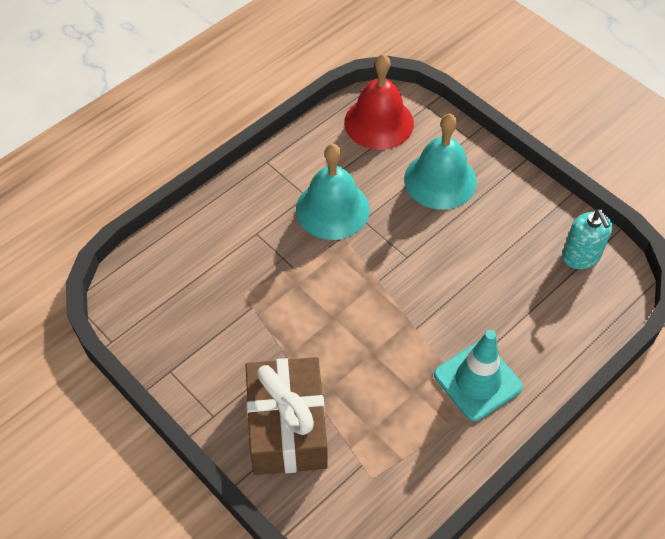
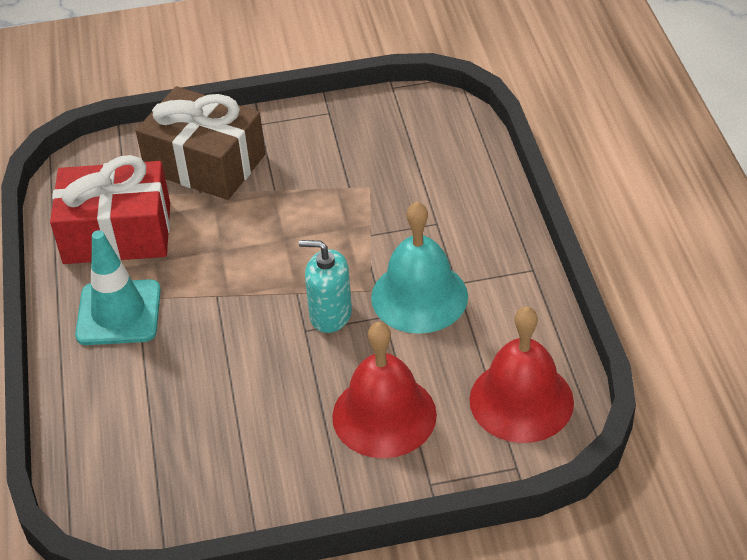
camera: 125 degrees right, 10 degrees down
turquoise bell [404,113,477,210] -> red bell [332,322,437,458]
turquoise soap dispenser [562,209,613,269] -> turquoise soap dispenser moved to [299,240,352,333]
none -> red gift [50,155,170,264]

